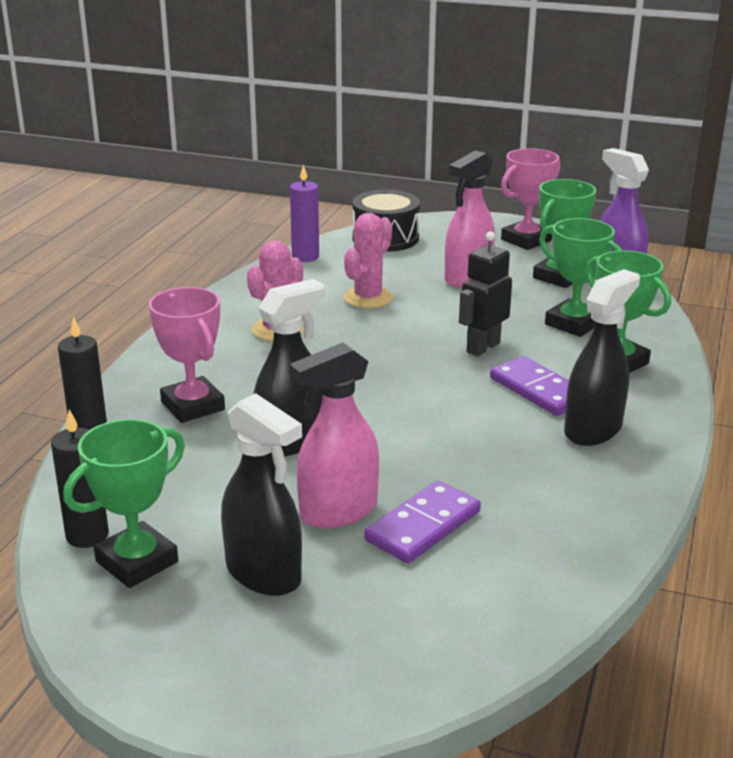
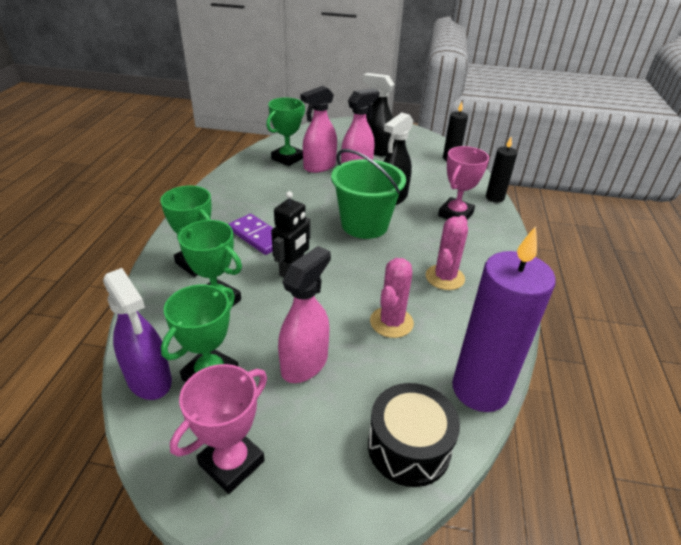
camera: 170 degrees right, 10 degrees up
green trophy [63,419,185,588] -> green trophy moved to [266,97,305,166]
pink trophy [149,287,225,423] -> pink trophy turned 75 degrees clockwise [438,146,489,220]
purple candle [290,164,319,262] -> purple candle [452,226,556,412], size x1.90
purple domino [364,481,481,563] -> pink spray bottle [301,86,337,173]
black spray bottle [564,269,640,446] -> none
none -> green bucket [331,149,406,239]

